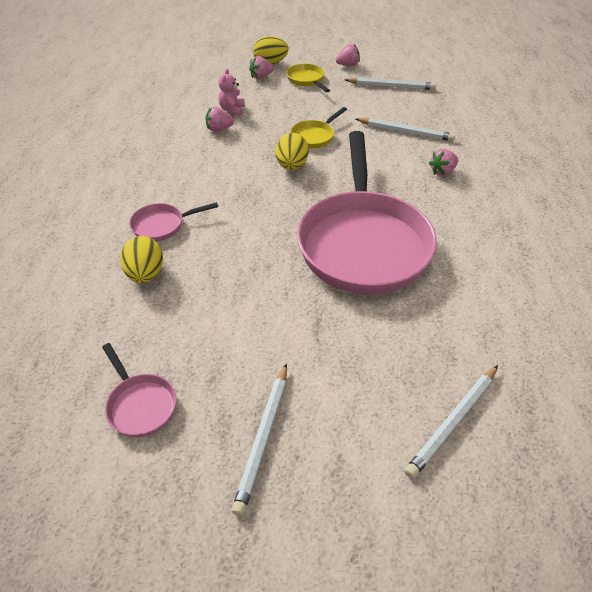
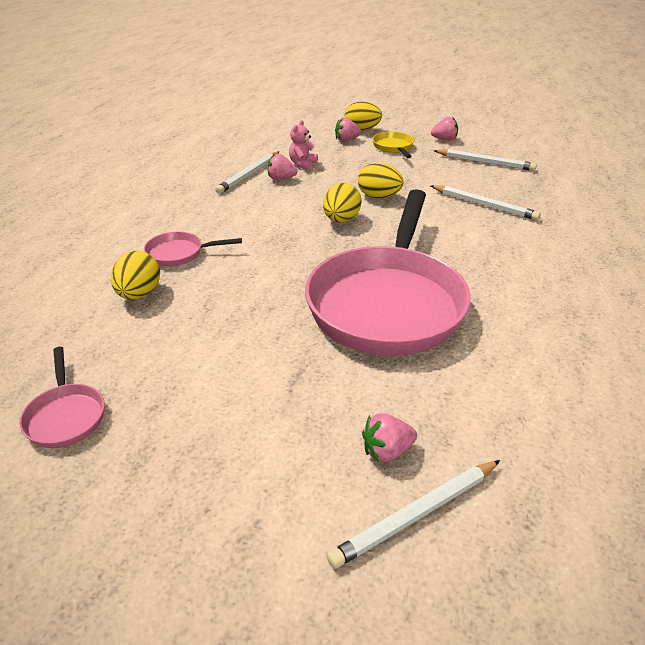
camera: 15 degrees right, 10 degrees down
white pencil [232,363,287,516] -> white pencil moved to [215,152,279,194]
yellow pan [290,107,347,148] -> yellow egg [358,162,404,198]
pink strawberry [429,149,459,176] -> pink strawberry moved to [362,413,417,462]

